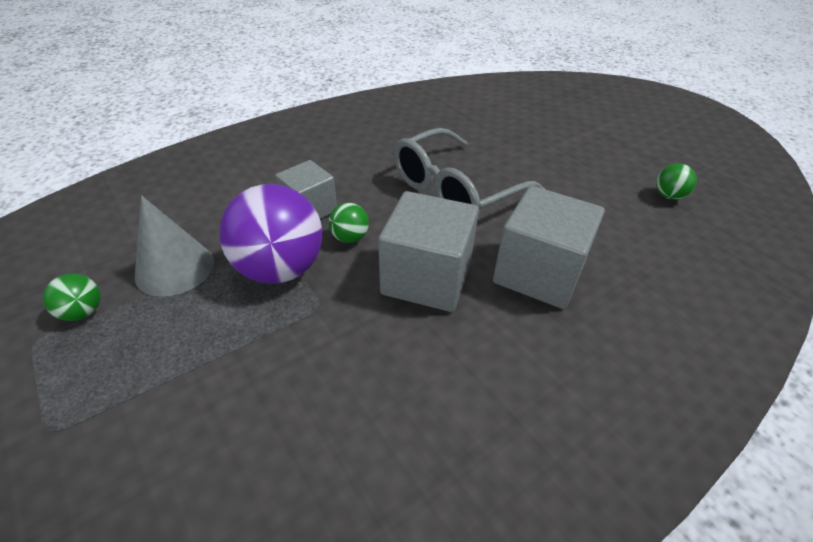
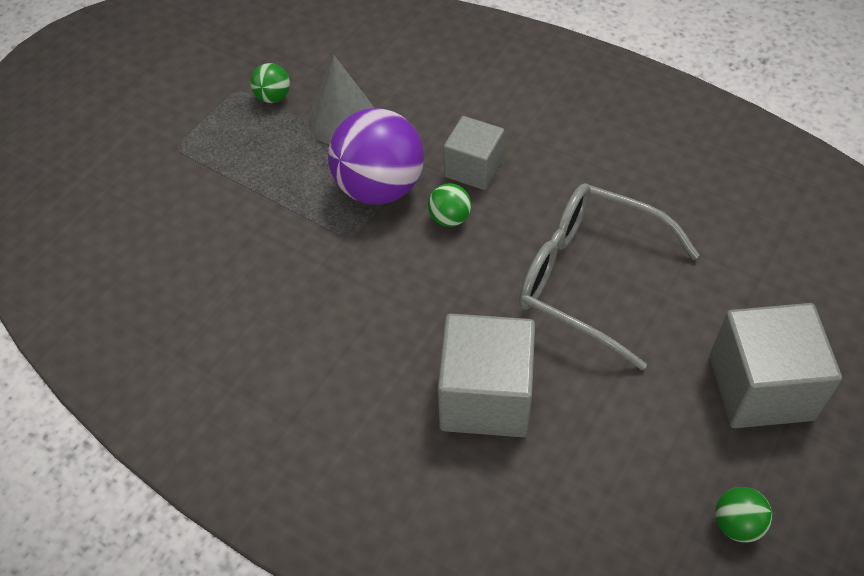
camera: 70 degrees right, 10 degrees up
grey cube [378,191,479,312] -> grey cube moved to [710,303,842,428]

